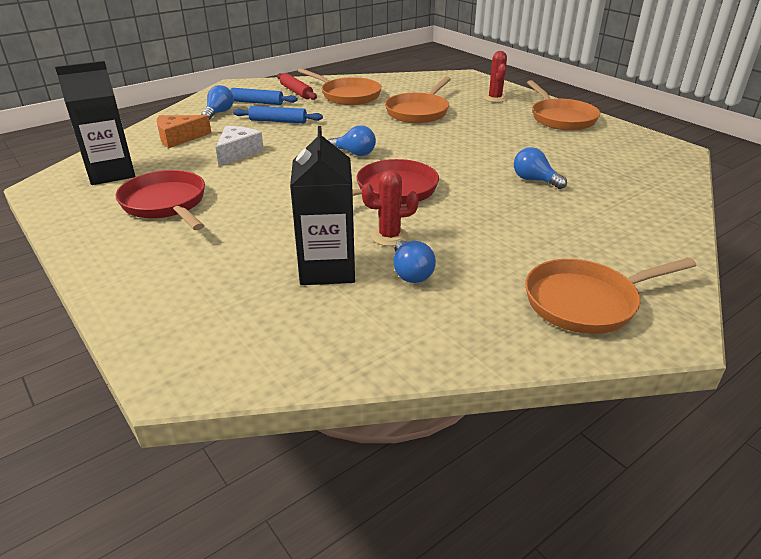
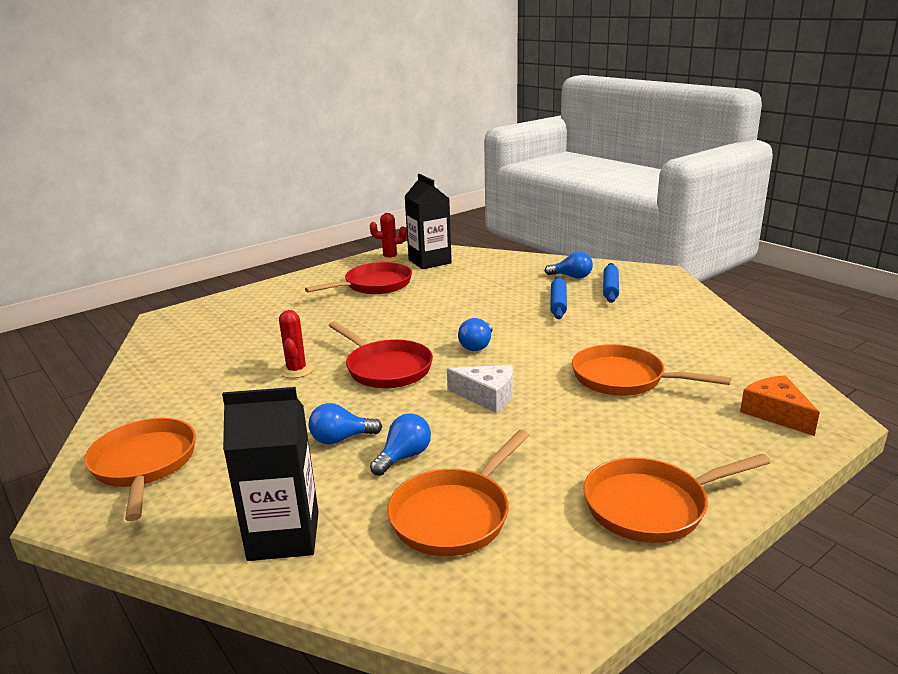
camera: 90 degrees right, 10 degrees down
orange cheese [157,115,211,148] -> orange cheese moved to [740,375,820,436]
white cheese [215,126,264,166] -> white cheese moved to [447,365,513,413]
red rolling pin [277,73,317,100] -> none
black carton [290,126,355,285] -> black carton moved to [222,387,319,561]
orange pan [298,68,382,105] -> orange pan moved to [387,430,529,556]
blue light bulb [393,240,436,283] -> blue light bulb moved to [309,403,382,444]
red cactus [483,51,508,103] -> red cactus moved to [370,213,407,262]

